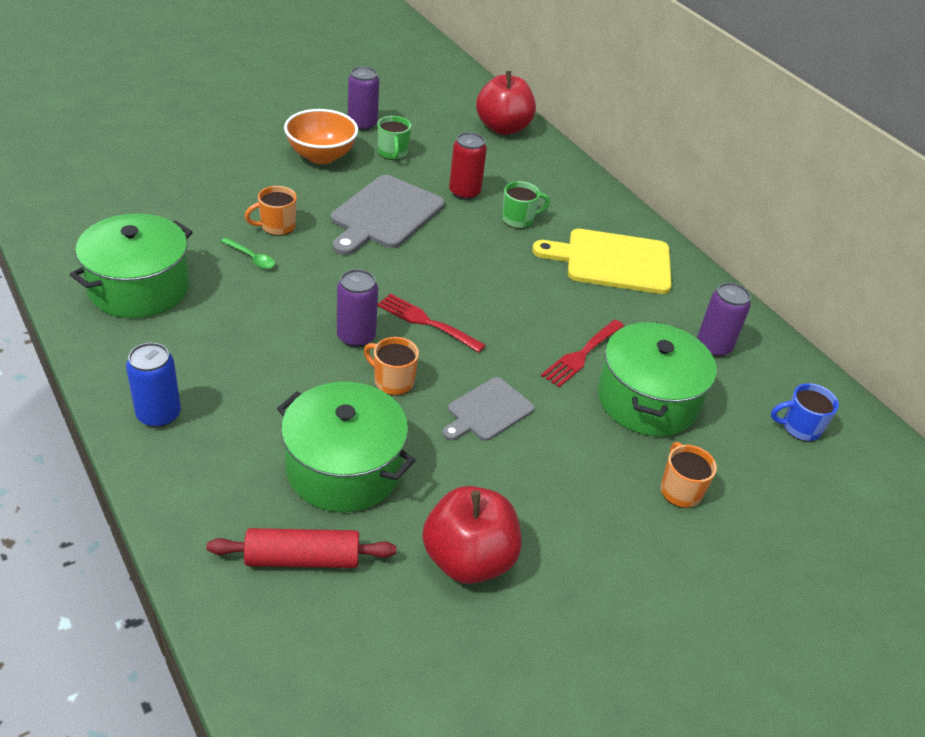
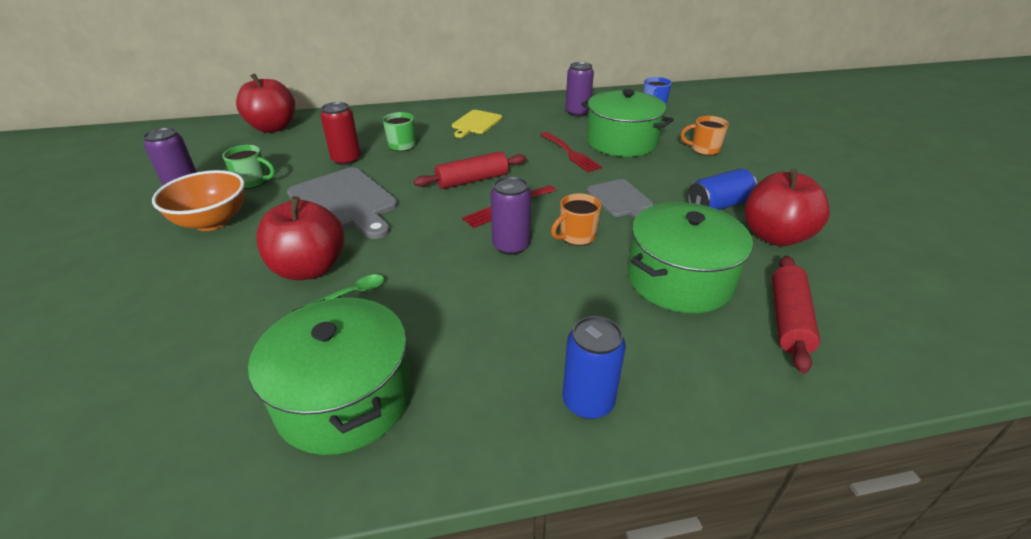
camera: 65 degrees left, 5 degrees down
orange mug [244,186,297,236] -> red apple [256,196,345,280]
yellow cutting board [532,229,672,294] -> yellow cutting board [452,110,502,138], size x0.59
none -> red rolling pin [414,151,526,189]
none -> blue can [687,169,757,210]

